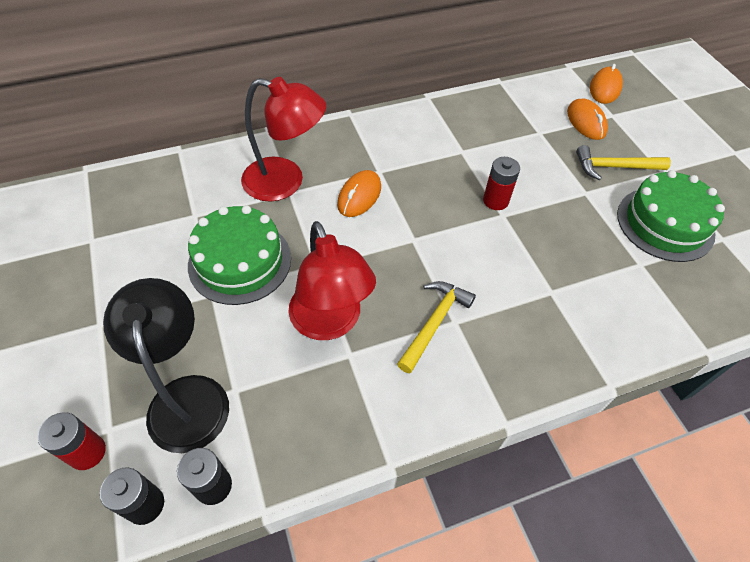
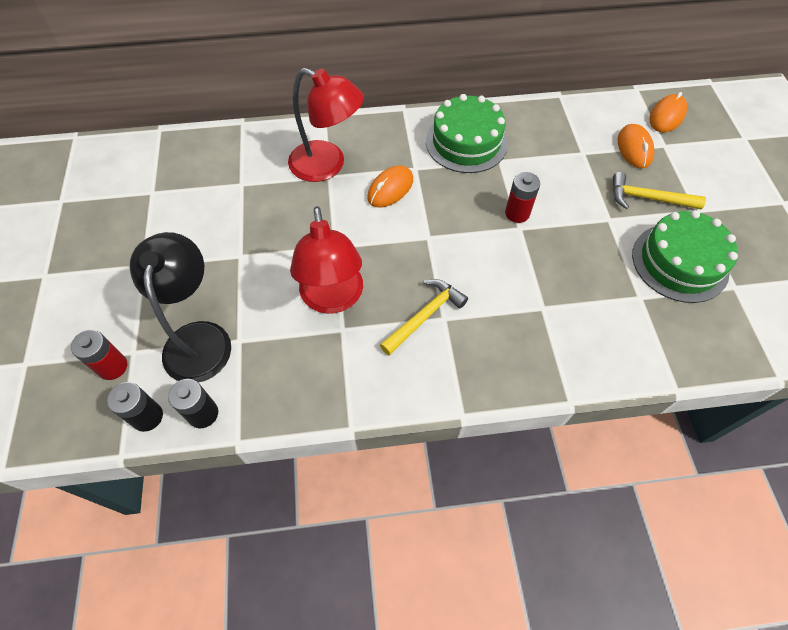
camera: 15 degrees right, 5 degrees up
green cake [188,205,291,305] -> green cake moved to [426,94,508,173]

